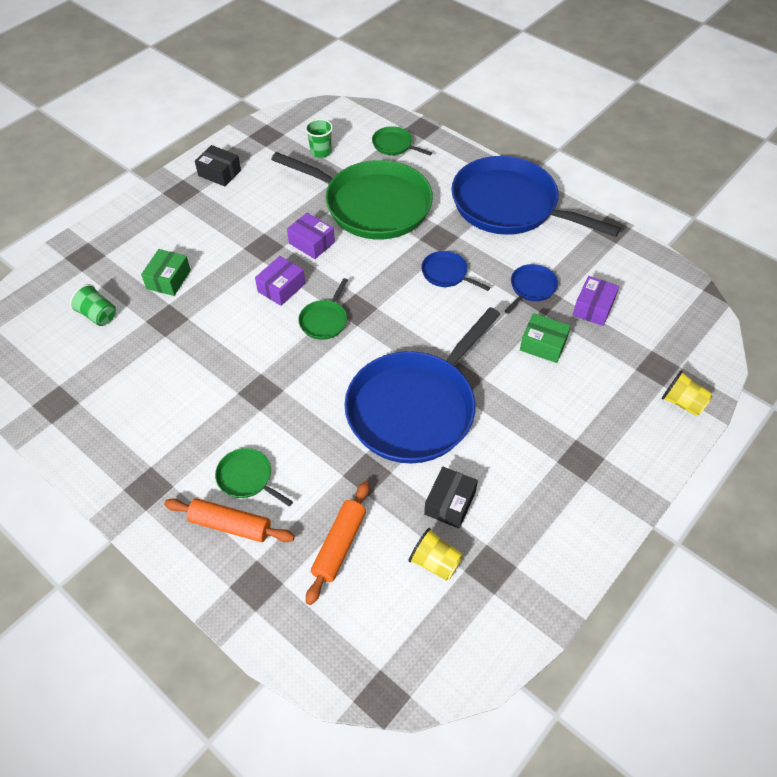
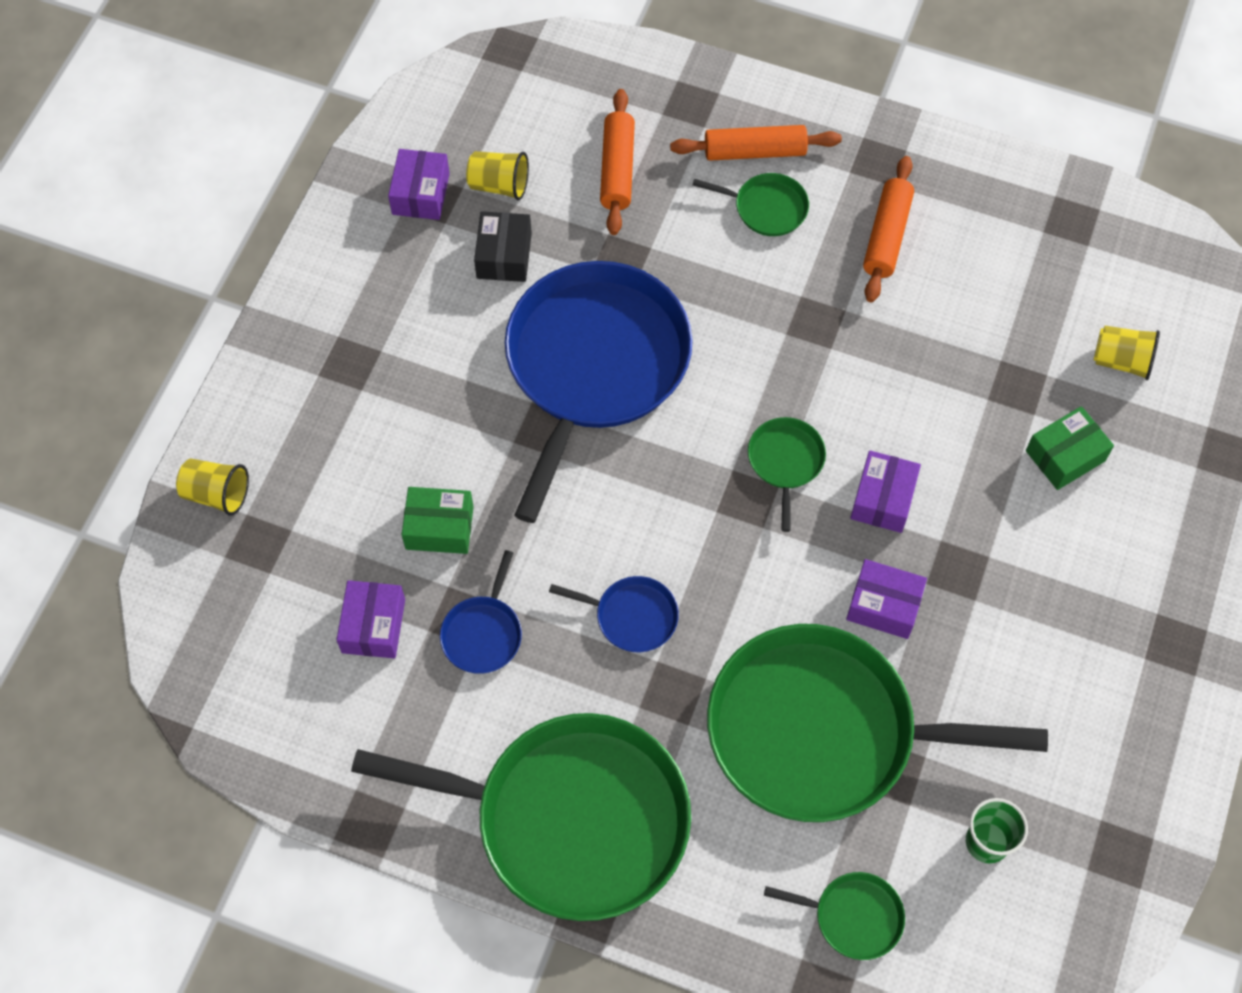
camera: 160 degrees right, 10 degrees up
green cup [70,284,116,326] -> yellow cup [1094,326,1160,380]
green box [141,249,191,296] -> green box turned 60 degrees clockwise [1026,406,1114,490]
black box [195,145,241,186] -> none
blue pan [451,156,621,237] -> green pan [351,713,691,921]
none -> purple box [388,149,450,220]
none -> orange rolling pin [863,156,914,302]

